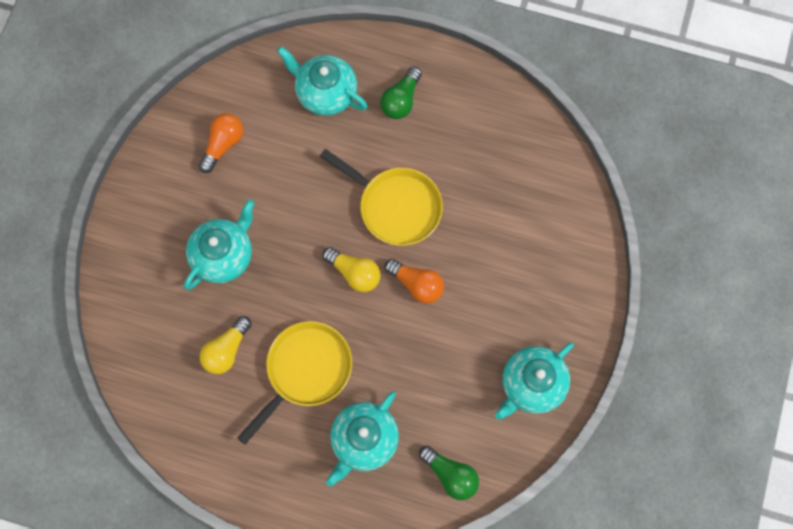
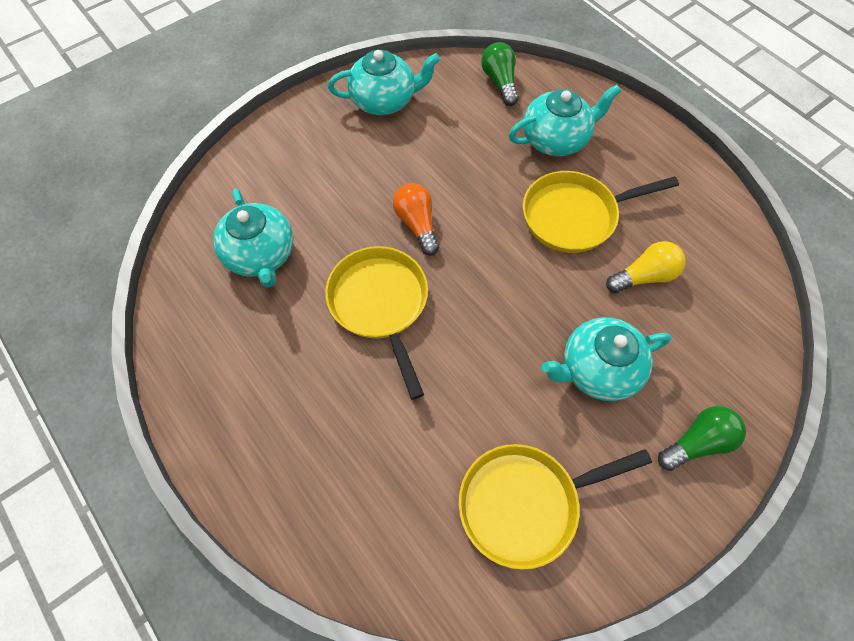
camera: 145 degrees left, 10 degrees down
orange light bulb [199,113,243,173] -> yellow pan [458,444,652,570]
turquoise teapot [277,46,367,116] -> turquoise teapot moved to [213,188,293,288]
yellow light bulb [322,247,381,292] -> none
green light bulb [380,66,422,119] -> green light bulb moved to [658,406,746,471]

